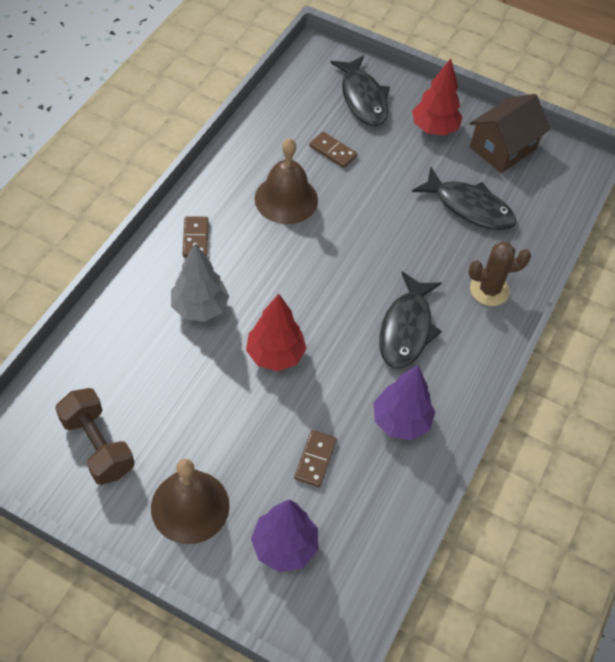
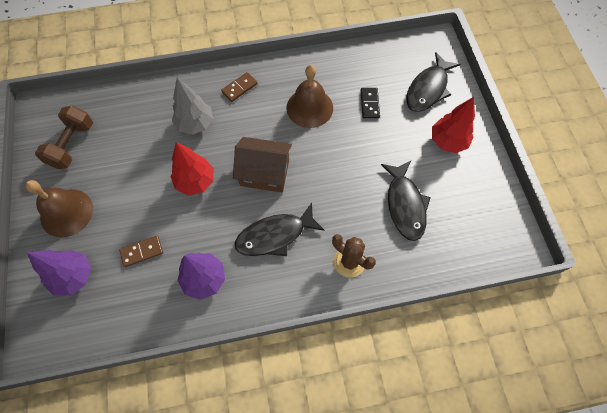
camera: 55 degrees right, 10 degrees up
brown domino [309,132,357,168] -> black domino [360,88,380,118]
brown house [469,94,551,173] -> brown house moved to [233,137,292,192]

